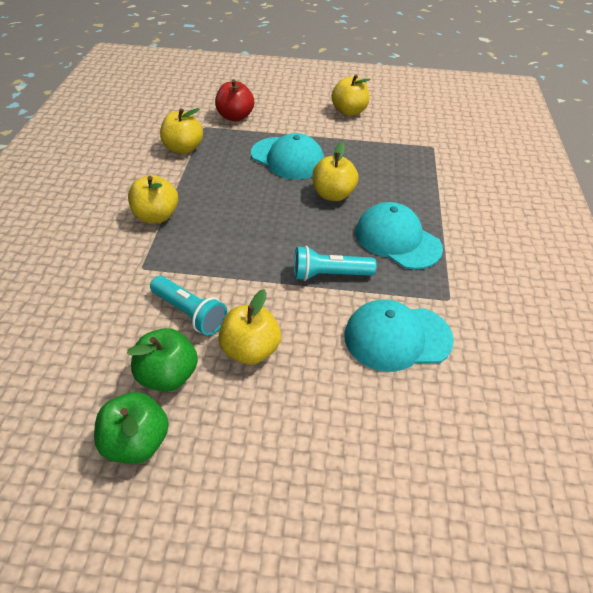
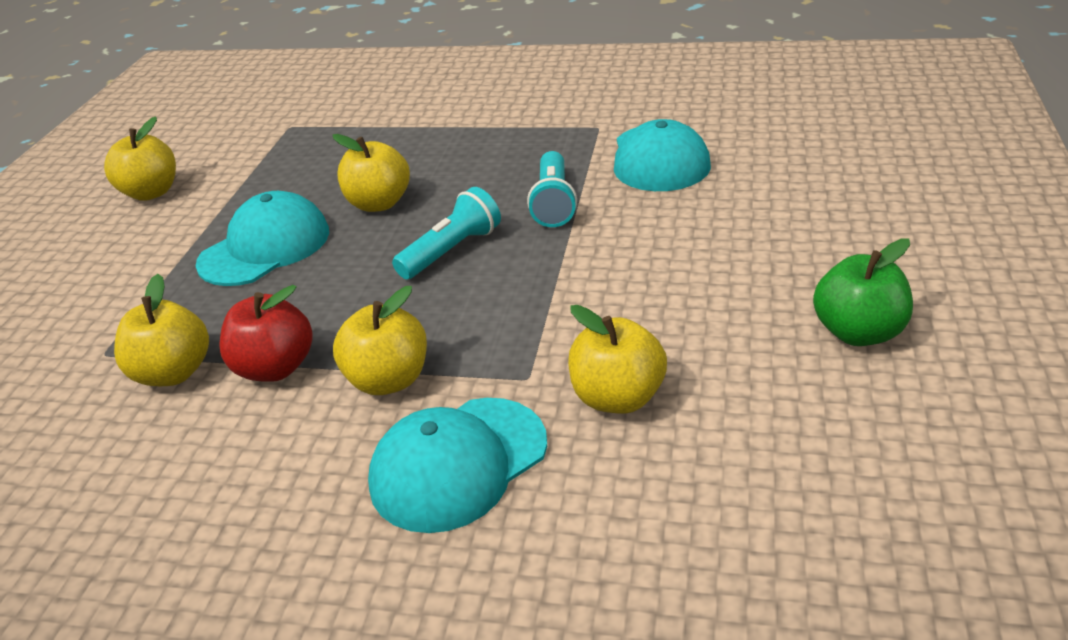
camera: 80 degrees left, 10 degrees down
green apple [127,328,198,392] -> none
turquoise flashlight [150,276,227,336] -> turquoise flashlight moved to [392,187,501,279]
red apple [215,79,254,121] -> red apple moved to [219,285,313,382]
yellow apple [218,289,281,365] -> yellow apple moved to [568,305,667,414]
turquoise cap [355,202,443,269] -> turquoise cap moved to [368,398,547,533]

